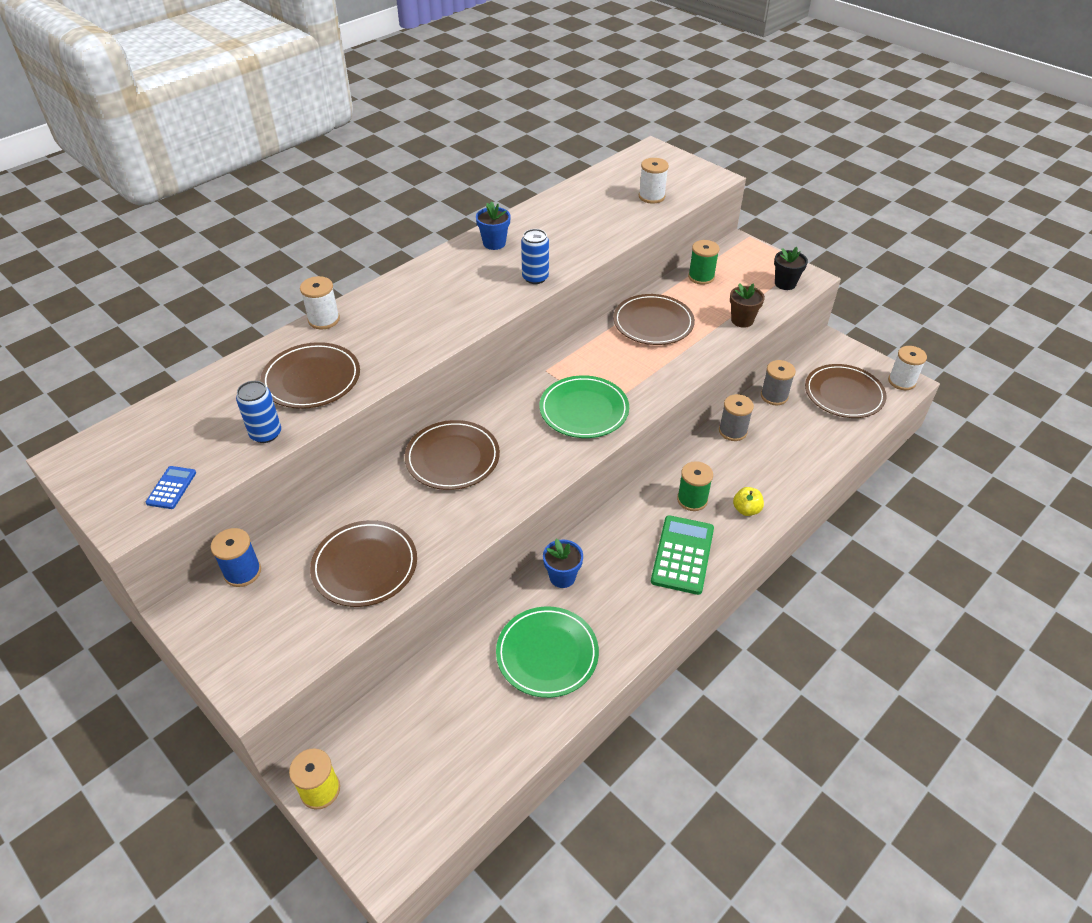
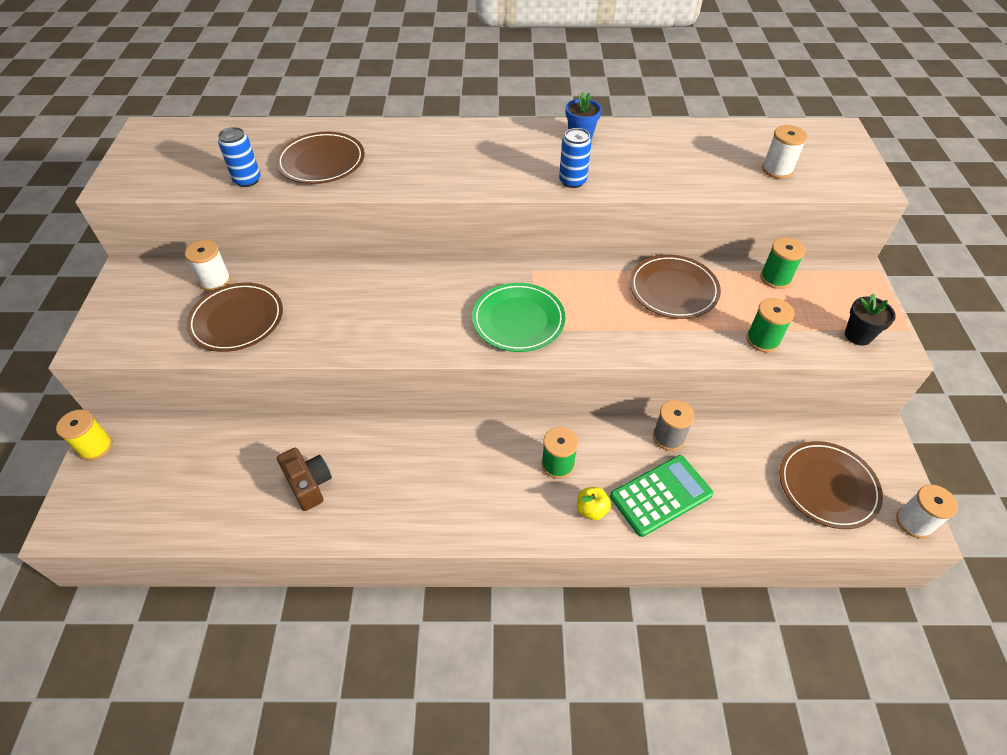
camera: 45 degrees right, 5 degrees up
blue calculator [146,466,196,509] -> none
blue spool [211,528,261,587] -> none
white spool [300,276,340,329] -> white spool moved to [185,240,231,292]
brown plate [405,420,500,490] -> none
green plate [496,606,599,698] -> brown camera [277,448,332,511]
blue flower pot [543,539,583,588] -> none
green calculator [651,515,714,595] -> green calculator moved to [610,455,713,537]
brown flower pot [730,283,765,328] -> green spool [746,298,795,352]
grey spool [761,360,796,405] -> none

